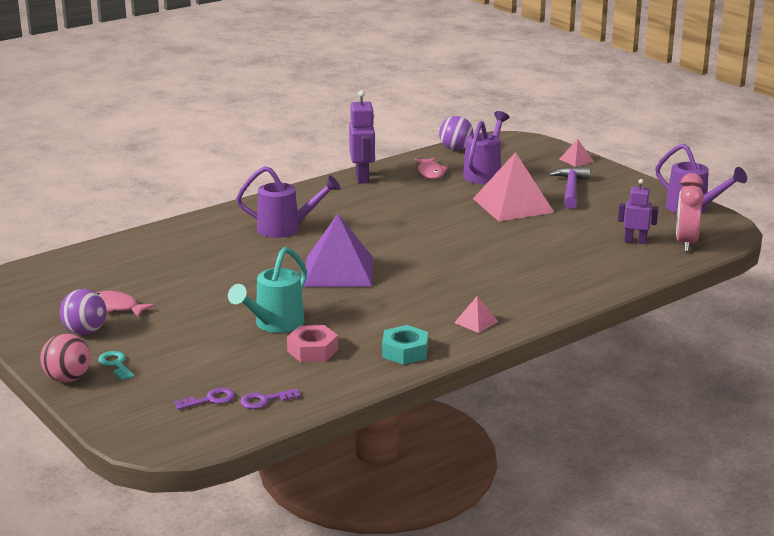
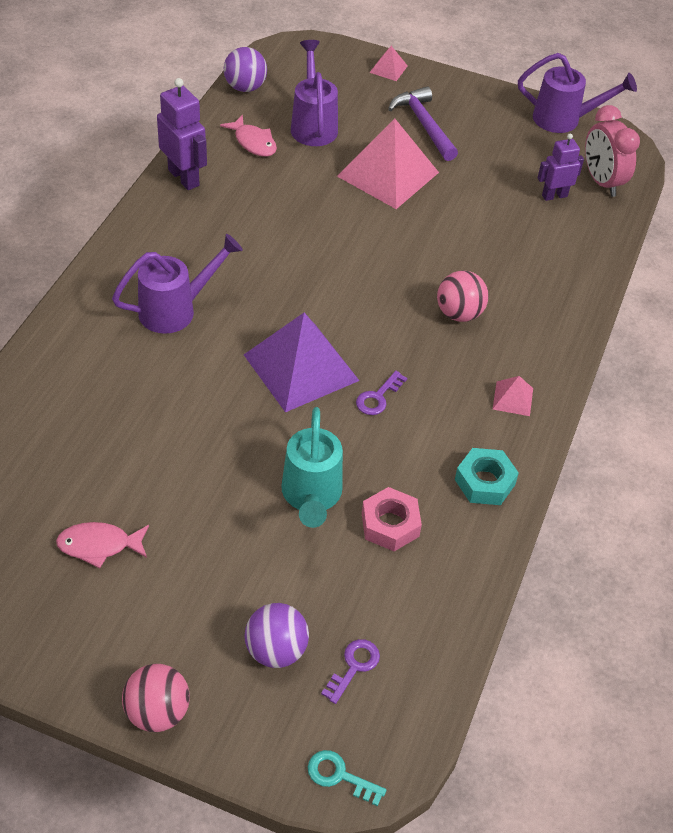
camera: 35 degrees left, 25 degrees up
purple ball [60,289,107,335] -> purple ball moved to [245,603,309,668]
turquoise key [98,351,135,380] -> turquoise key moved to [308,750,387,806]
purple key [240,388,301,409] -> purple key moved to [356,371,407,415]
none -> pink ball [437,271,489,322]

